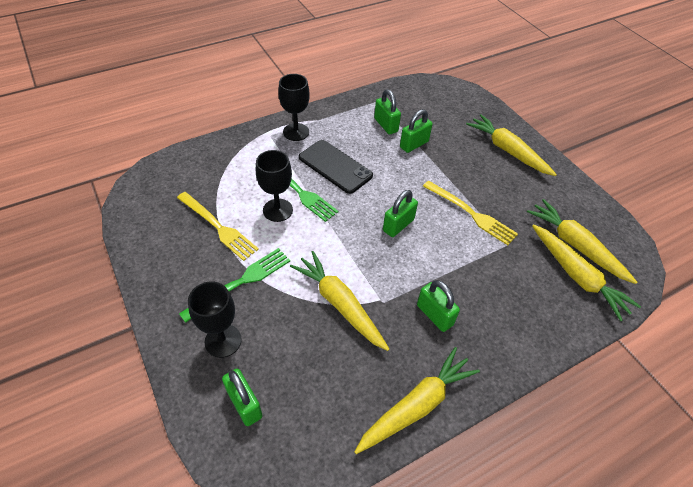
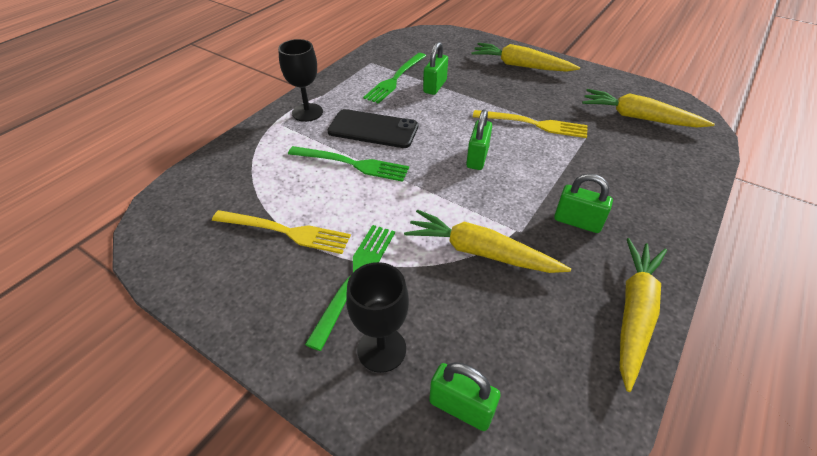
camera: 25 degrees left, 5 degrees down
black goblet [256,150,293,222] -> none
green padlock [374,89,401,135] -> green fork [363,53,426,104]
yellow carrot [532,224,641,321] -> none

